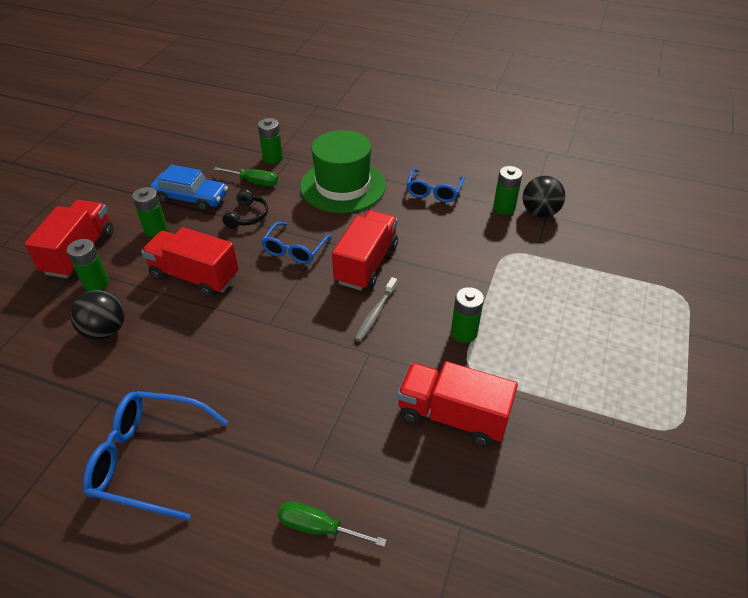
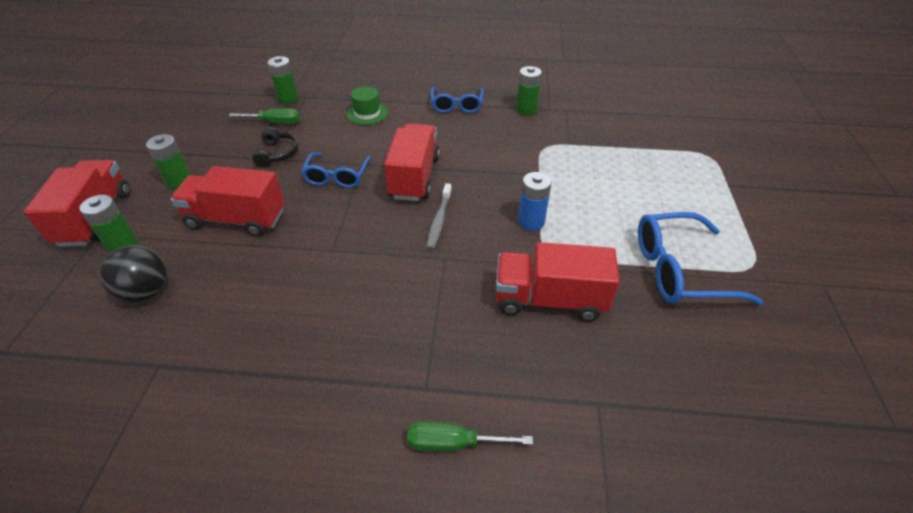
camera: 15 degrees left, 0 degrees up
blue glasses [83,391,228,521] -> blue glasses moved to [638,212,764,305]
blue car [150,165,228,211] -> none
green hat [300,130,386,213] -> green hat [347,86,388,125], size x0.48
green battery [451,287,484,343] -> blue battery [518,172,552,231]
black ball [522,176,565,218] -> none

